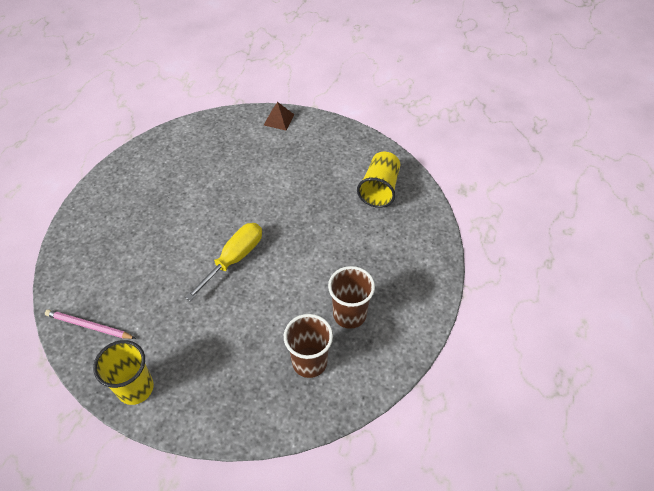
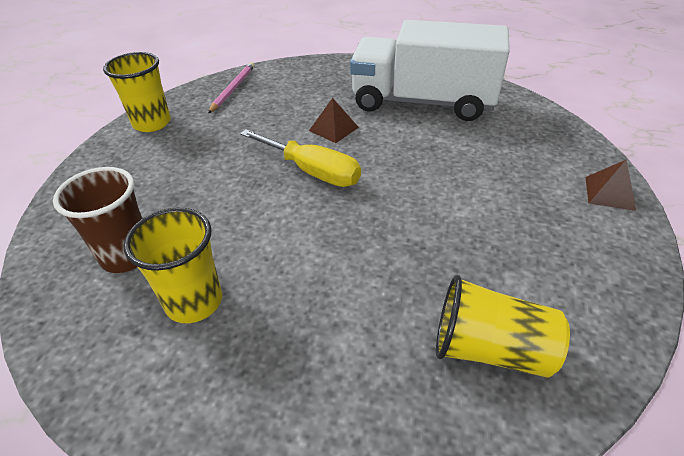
camera: 90 degrees right, 10 degrees down
brown cup [328,266,375,329] -> yellow cup [124,208,222,323]
none -> brown pyramid [309,98,359,143]
none -> white truck [350,20,510,121]

